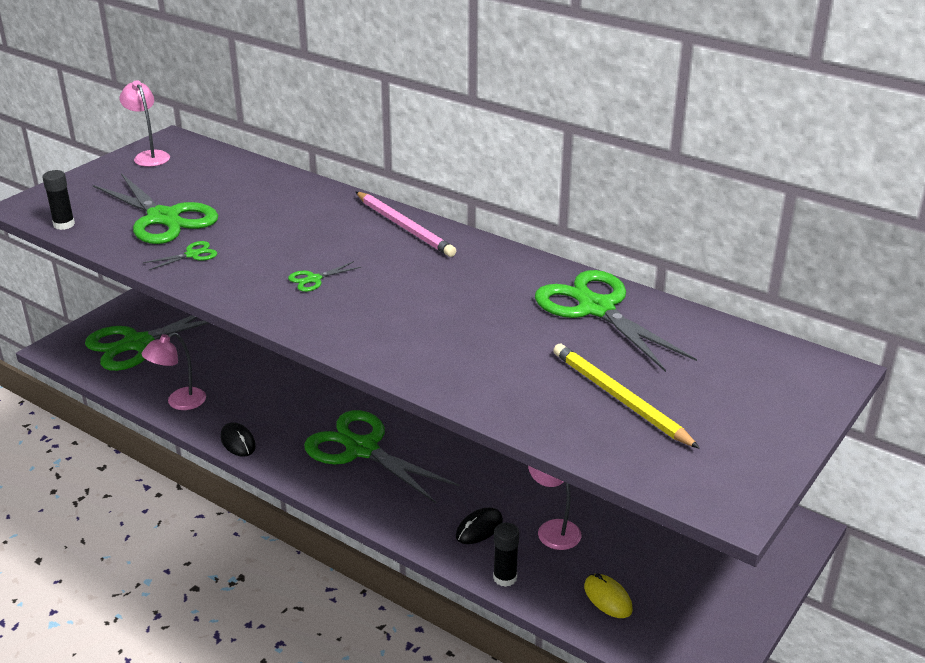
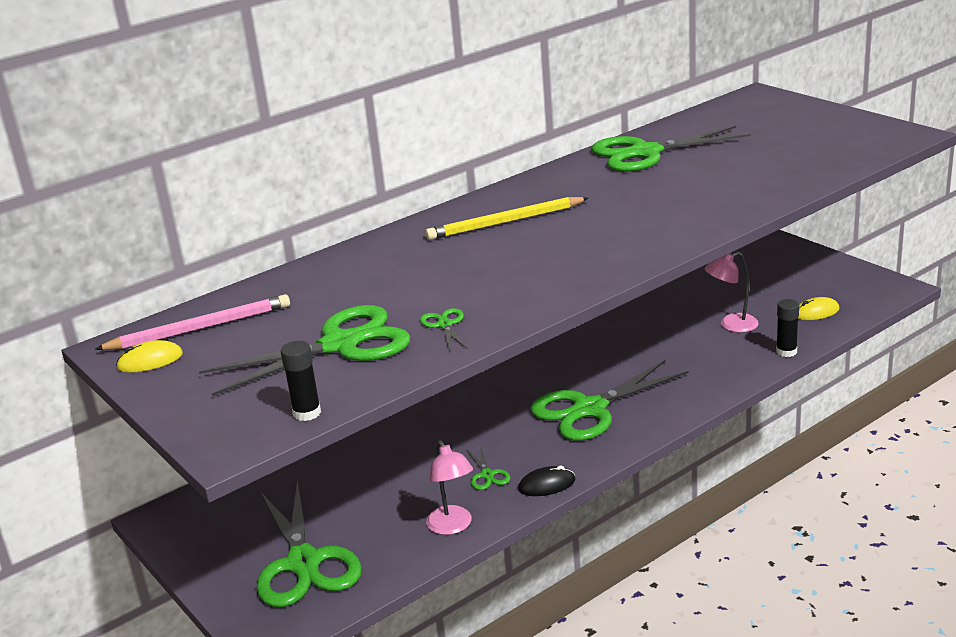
camera: 70 degrees left, 5 degrees down
pink lamp [120,80,170,167] -> yellow mouse [116,340,183,373]
green scissors [288,261,361,292] -> green scissors moved to [466,444,510,490]
pink pencil [356,192,456,257] -> pink pencil moved to [95,294,290,350]
black mouse [456,508,503,544] -> none
yellow pencil [553,344,700,449] -> yellow pencil moved to [426,197,588,240]

